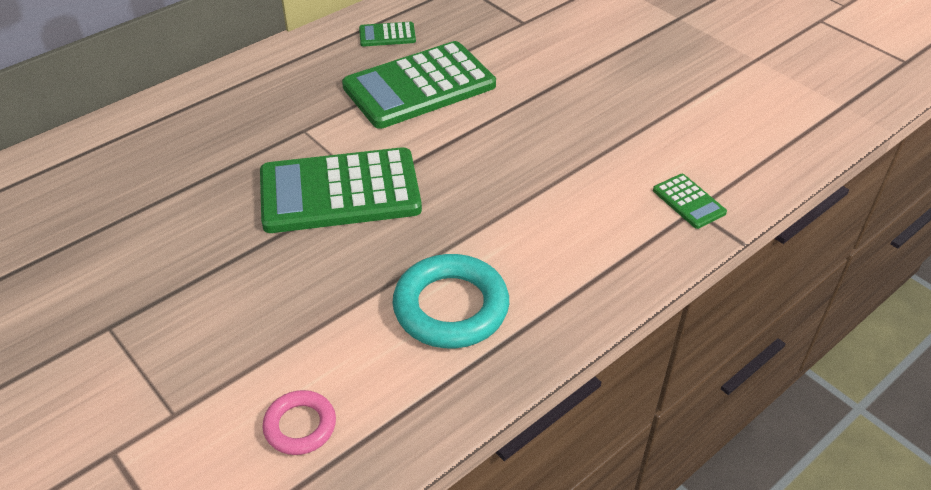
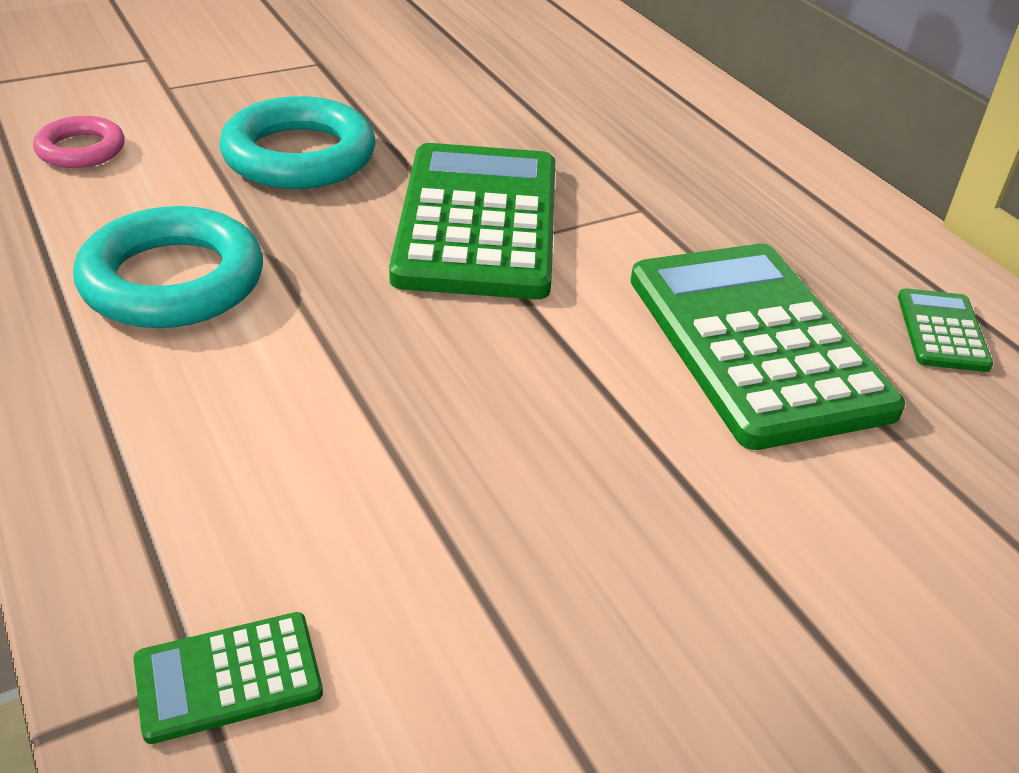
camera: 100 degrees right, 5 degrees down
none -> turquoise ring [219,96,376,189]

